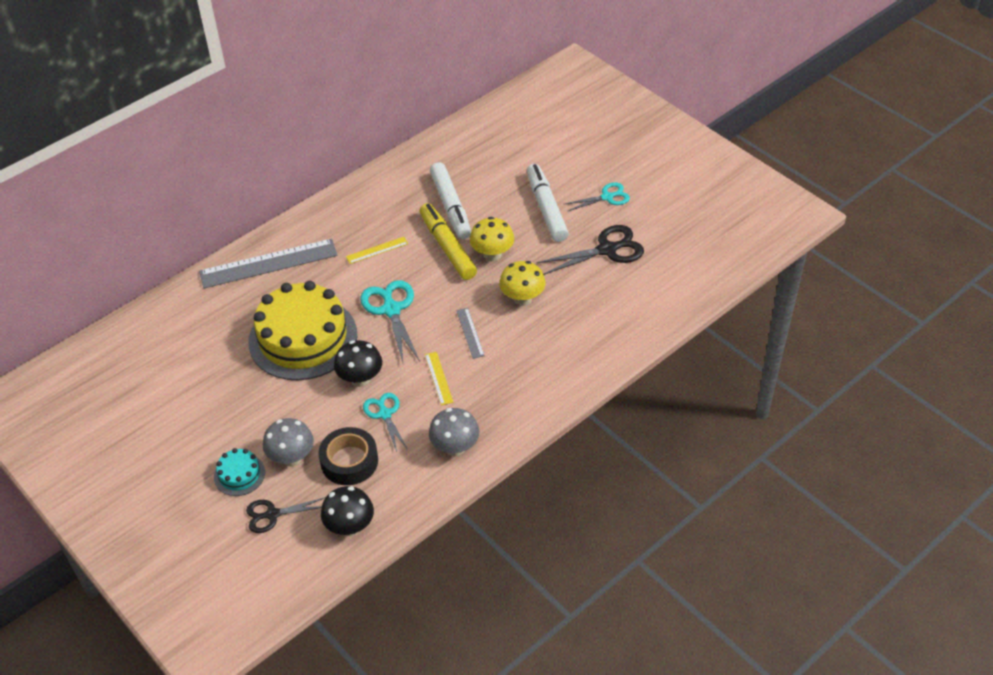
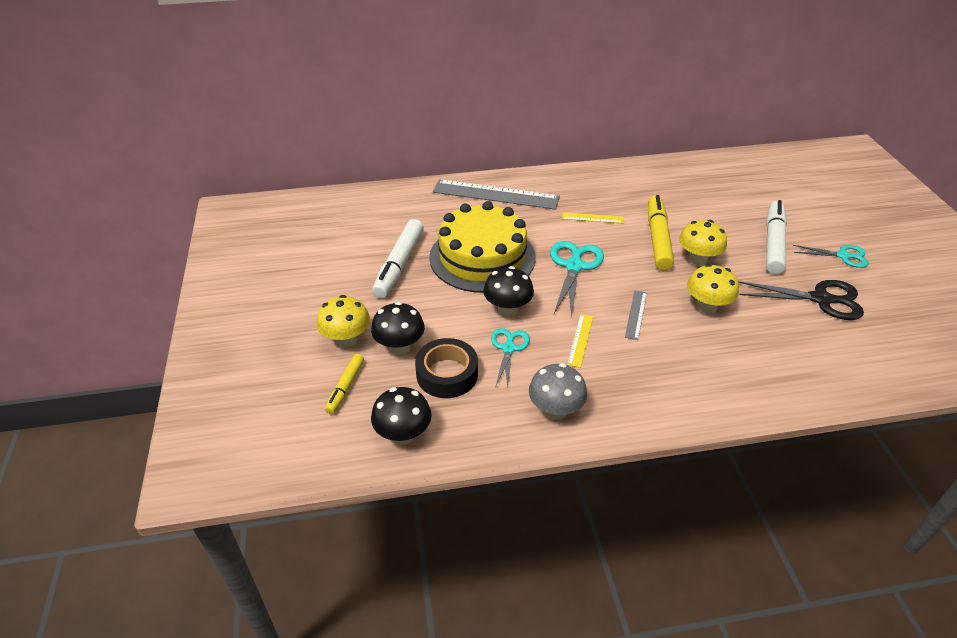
camera: 30 degrees right, 5 degrees down
turquoise cake [214,448,265,496] -> yellow mushroom [317,295,370,347]
black scissors [246,497,326,533] -> yellow marker [325,354,364,414]
grey mushroom [263,418,314,466] -> black mushroom [371,302,425,355]
white marker [430,162,471,239] -> white marker moved to [372,219,424,298]

